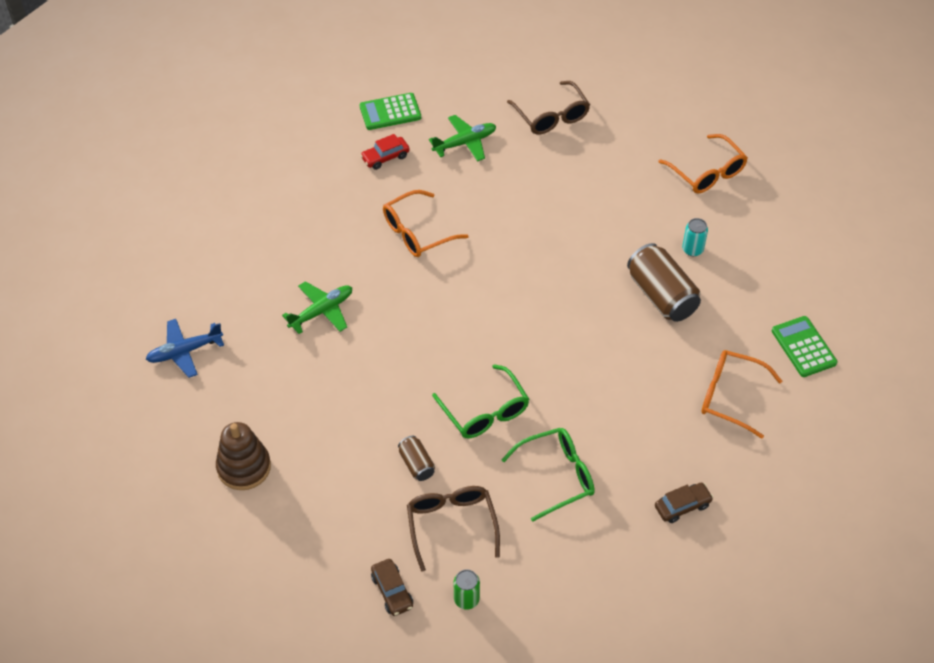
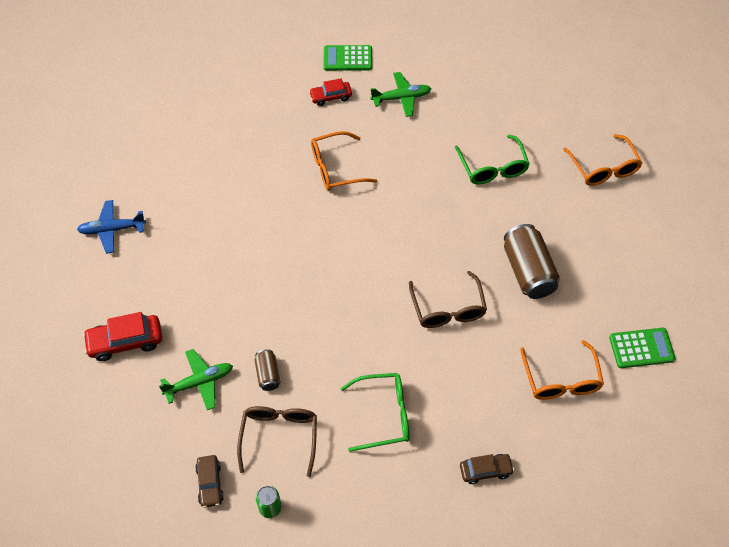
camera: 15 degrees right, 5 degrees up
brown stacking toy [216,422,271,490] -> red car [83,312,162,361]
green plane [282,281,352,334] -> green plane moved to [159,349,233,410]
green glasses [432,364,529,438] -> green glasses moved to [455,135,530,185]
brown glasses [507,81,590,134] -> brown glasses moved to [409,271,487,328]
turquoise can [682,218,708,256] -> none
orange glasses [701,350,782,439] -> orange glasses turned 135 degrees counterclockwise [520,340,604,400]
green calculator [772,316,837,377] -> green calculator turned 90 degrees clockwise [609,328,676,368]

